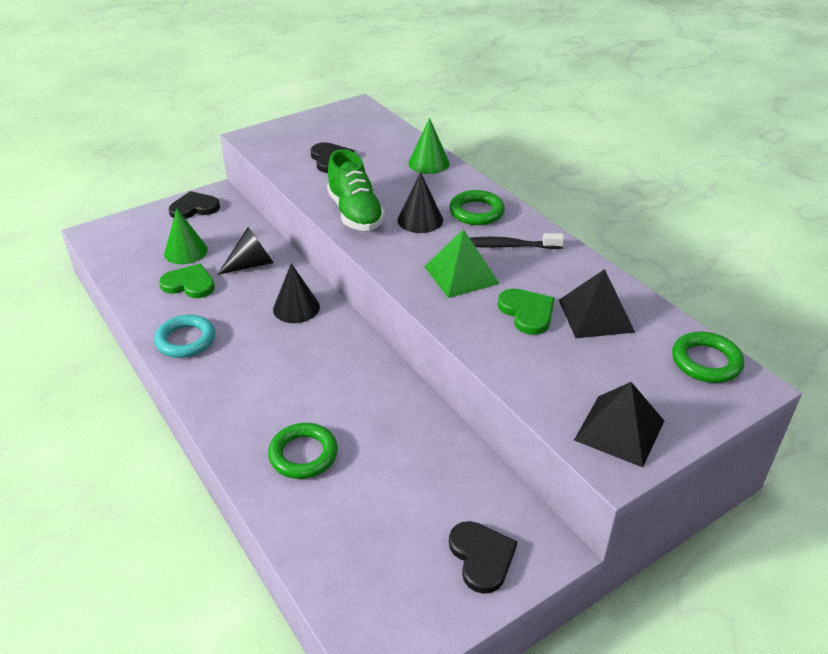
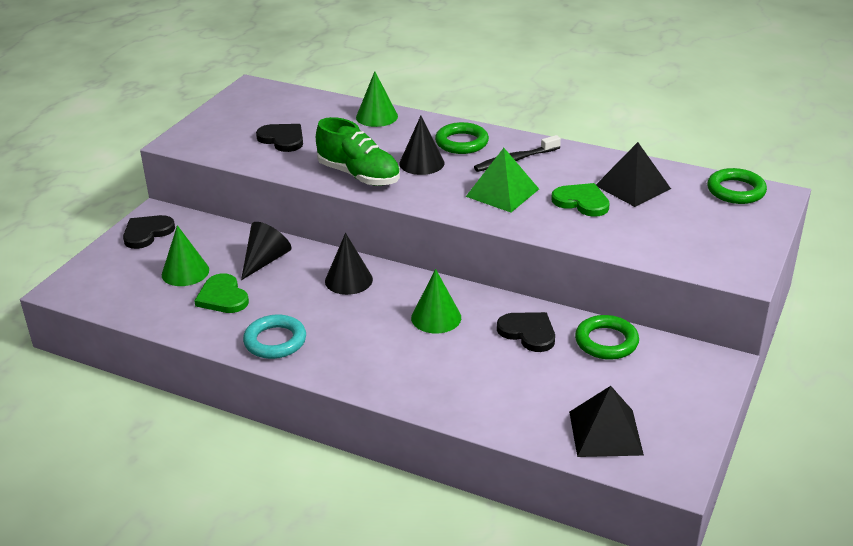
camera: 30 degrees left, 5 degrees down
green heart [159,264,215,298] -> green heart turned 105 degrees counterclockwise [194,273,249,313]
green ring [268,423,338,479] -> green ring moved to [575,315,639,360]
black heart [449,521,517,594] -> black heart moved to [497,312,555,352]
black pyramid [574,382,664,468] -> black pyramid moved to [569,386,644,457]
none -> green cone [411,269,461,334]

